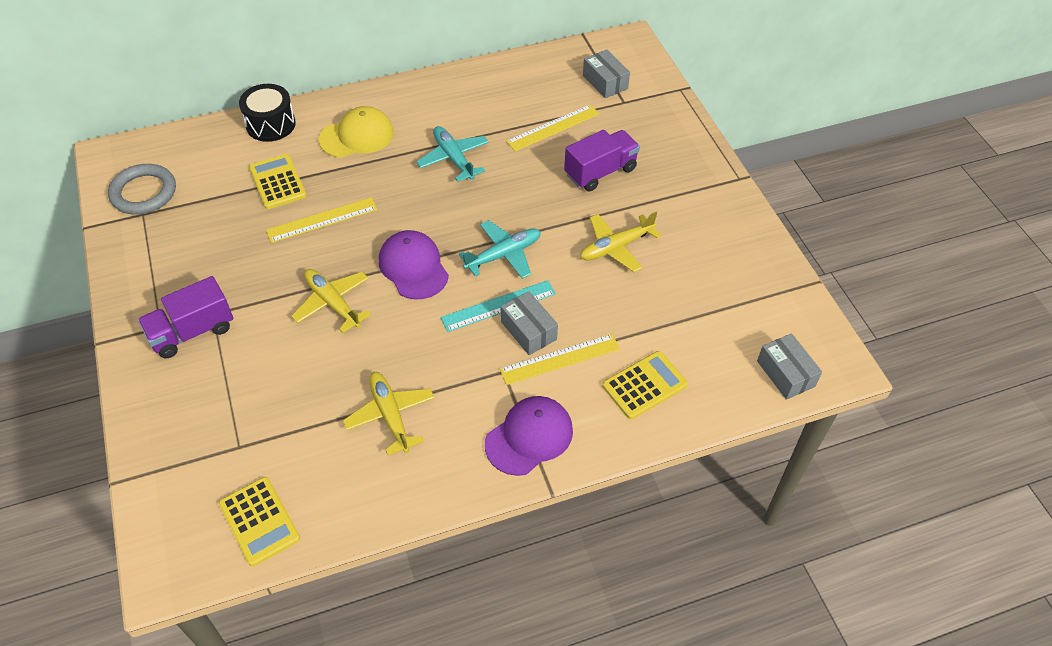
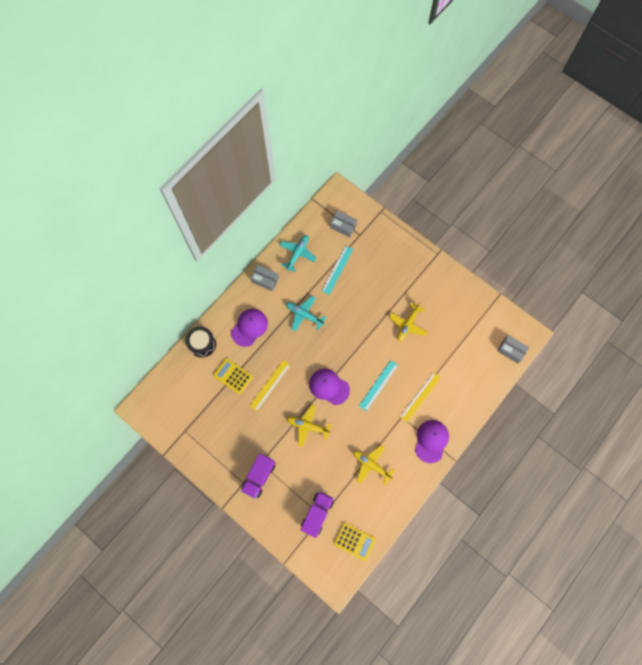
camera: 30 degrees left, 20 degrees up
grey ring [108,164,176,215] -> none
yellow cap [319,106,394,158] -> purple cap [231,309,268,347]
turquoise plane [459,220,541,279] -> turquoise plane moved to [280,235,317,272]
grey box [501,291,558,355] -> grey box moved to [251,265,279,291]
yellow ruler [506,105,599,151] -> turquoise ruler [322,246,353,295]
purple truck [564,130,640,192] -> purple truck moved to [300,491,334,538]
yellow calculator [602,351,688,419] -> none

